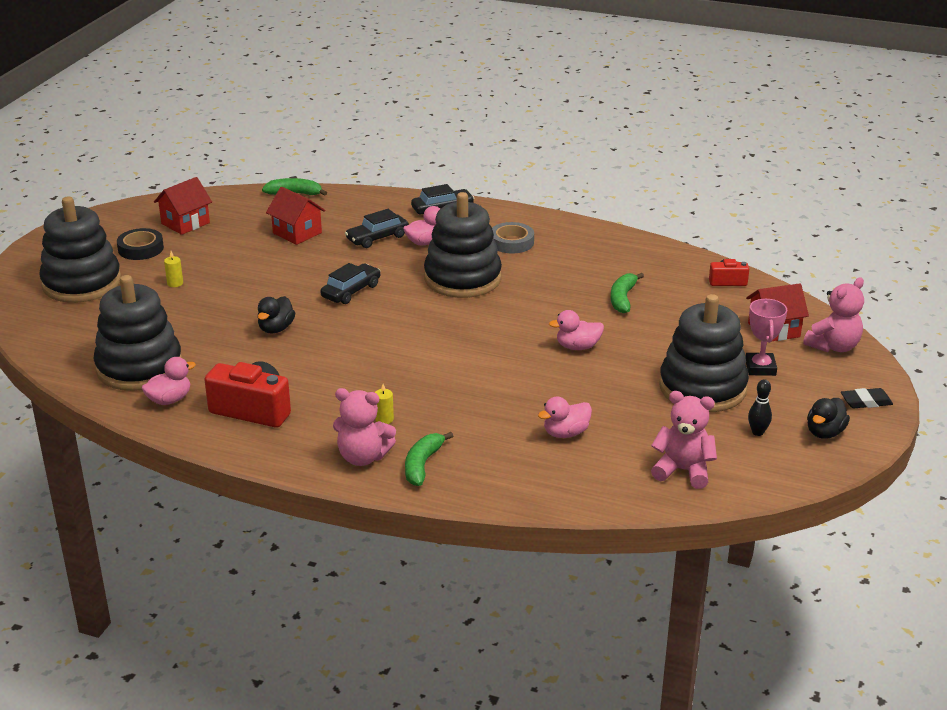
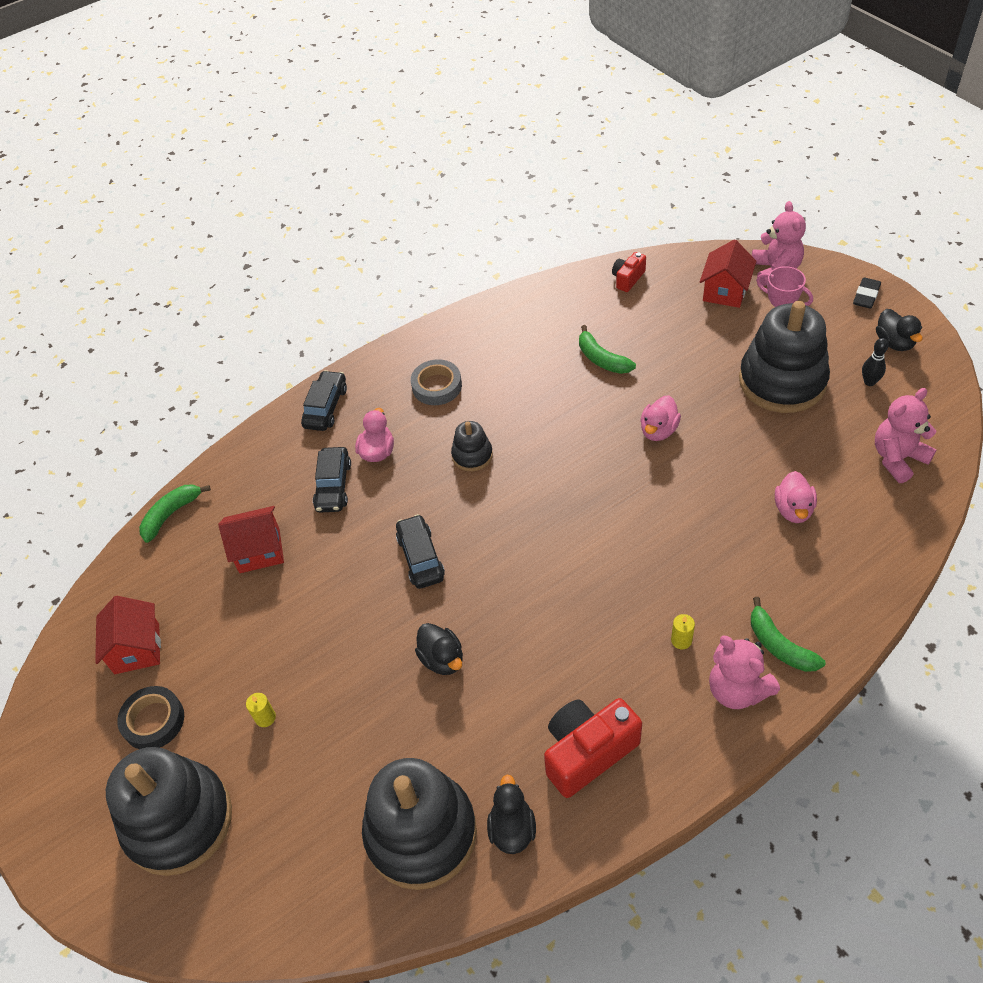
camera: 50 degrees left, 20 degrees up
pink duck [142,357,196,405] -> black duck [487,775,536,854]
pink teddy bear [333,388,396,466] -> pink teddy bear turned 90 degrees clockwise [709,635,780,709]
black stacking toy [424,192,502,298] -> black stacking toy [451,421,493,471], size x0.47

